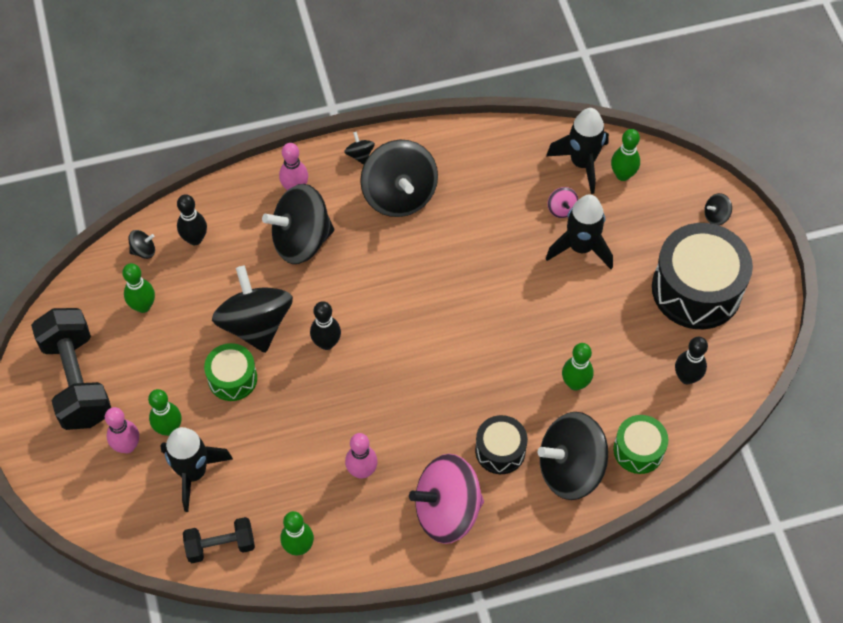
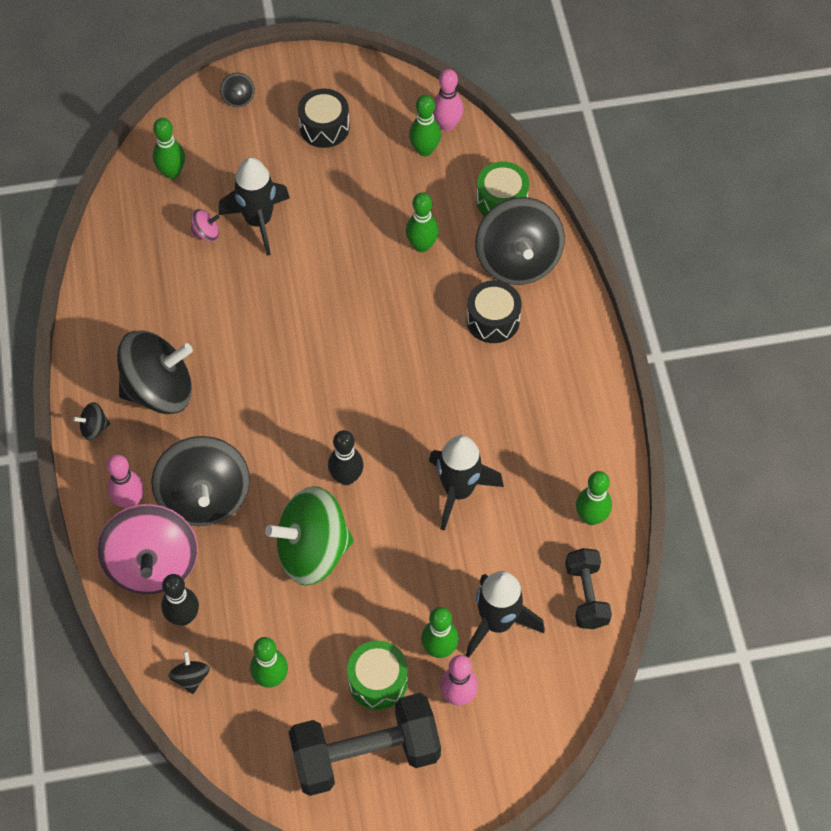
camera: 85 degrees left, 0 degrees up
green drum [204,343,257,401] -> green drum moved to [347,641,408,710]
black spinning top [212,266,293,353] -> green spinning top [265,486,354,586]
pink bowling pin [345,433,378,479] -> pink bowling pin moved to [433,69,464,131]
pink spinning top [409,454,484,544] -> pink spinning top moved to [97,504,198,595]
black rocket [546,108,609,194] -> black rocket moved to [429,435,504,531]
black drum [652,223,753,329] -> black drum [298,89,350,148], size x0.53
black bowling pin [675,337,708,384] -> green bowling pin [409,95,441,156]

